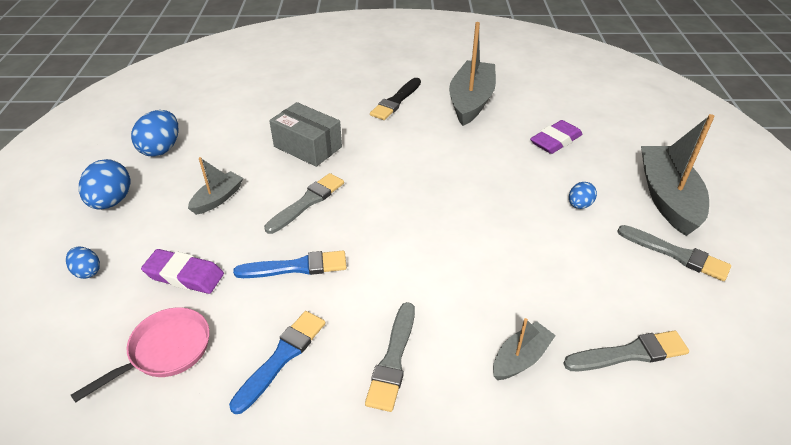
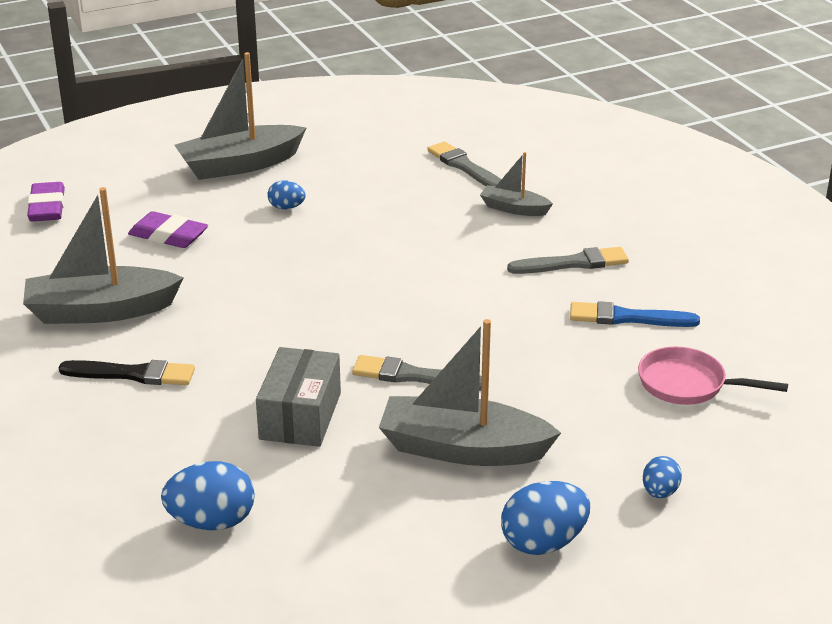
camera: 115 degrees left, 10 degrees down
blue egg [131,110,179,157] -> blue egg moved to [161,461,255,530]
purple eraser [141,249,224,294] -> purple eraser moved to [27,182,65,222]
grey boat [188,157,243,215] -> grey boat [379,319,561,466], size x1.91
blue brush [233,251,347,278] -> none
grey brush [617,225,731,281] -> none

